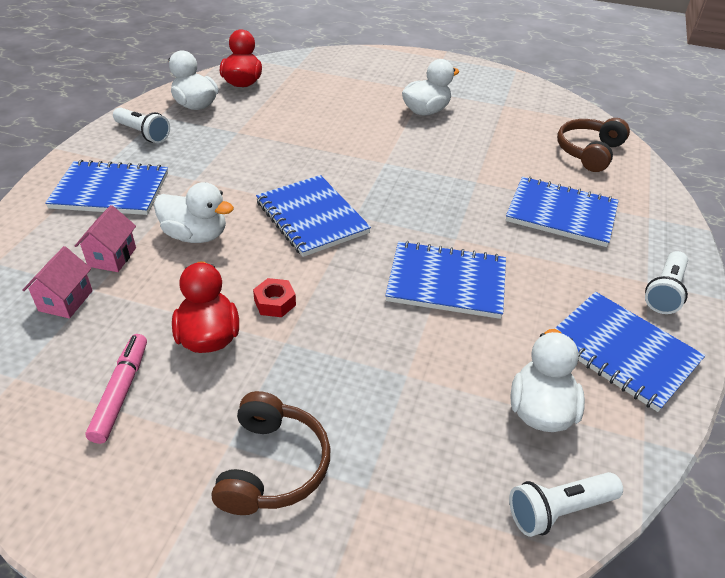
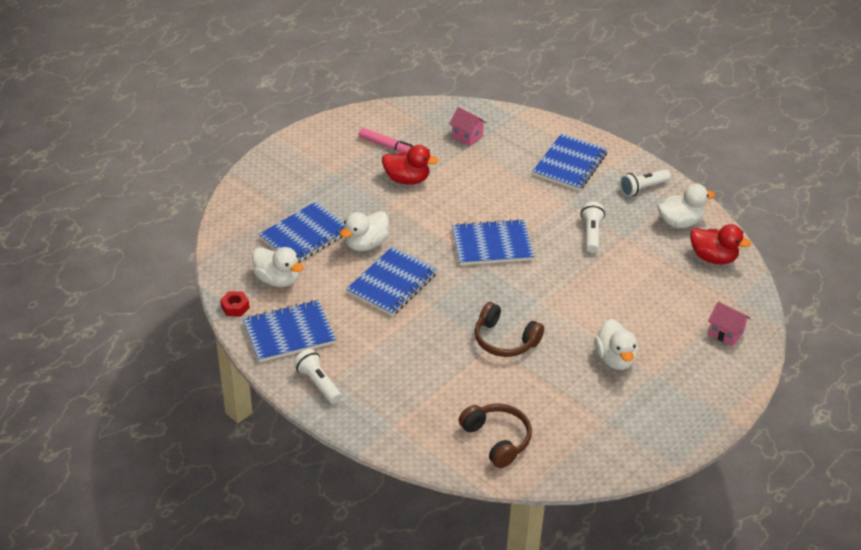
camera: 115 degrees right, 0 degrees up
pink house [75,205,136,272] -> pink house moved to [708,302,750,346]
white duck [154,182,234,243] -> white duck moved to [340,211,389,251]
brown headphones [212,391,331,515] -> brown headphones moved to [474,302,544,357]
red nut [253,278,296,317] -> red nut moved to [220,291,250,317]
blue notebook [506,177,619,247] -> blue notebook moved to [259,201,345,263]
white flashlight [509,472,623,537] -> white flashlight moved to [580,202,605,253]

